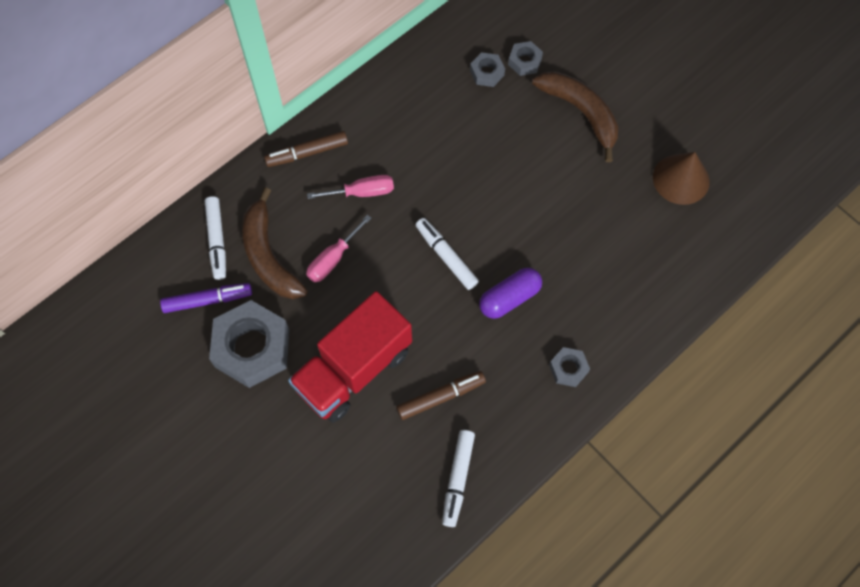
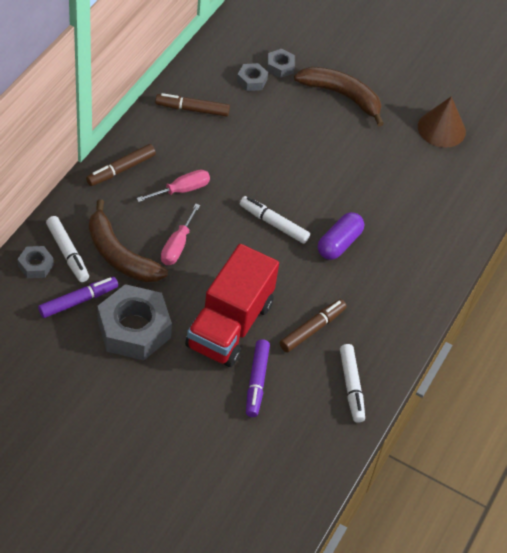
camera: 25 degrees left, 15 degrees down
grey nut [549,347,590,387] -> grey nut moved to [17,246,54,278]
none -> brown marker [155,93,230,117]
none -> purple marker [246,339,270,417]

